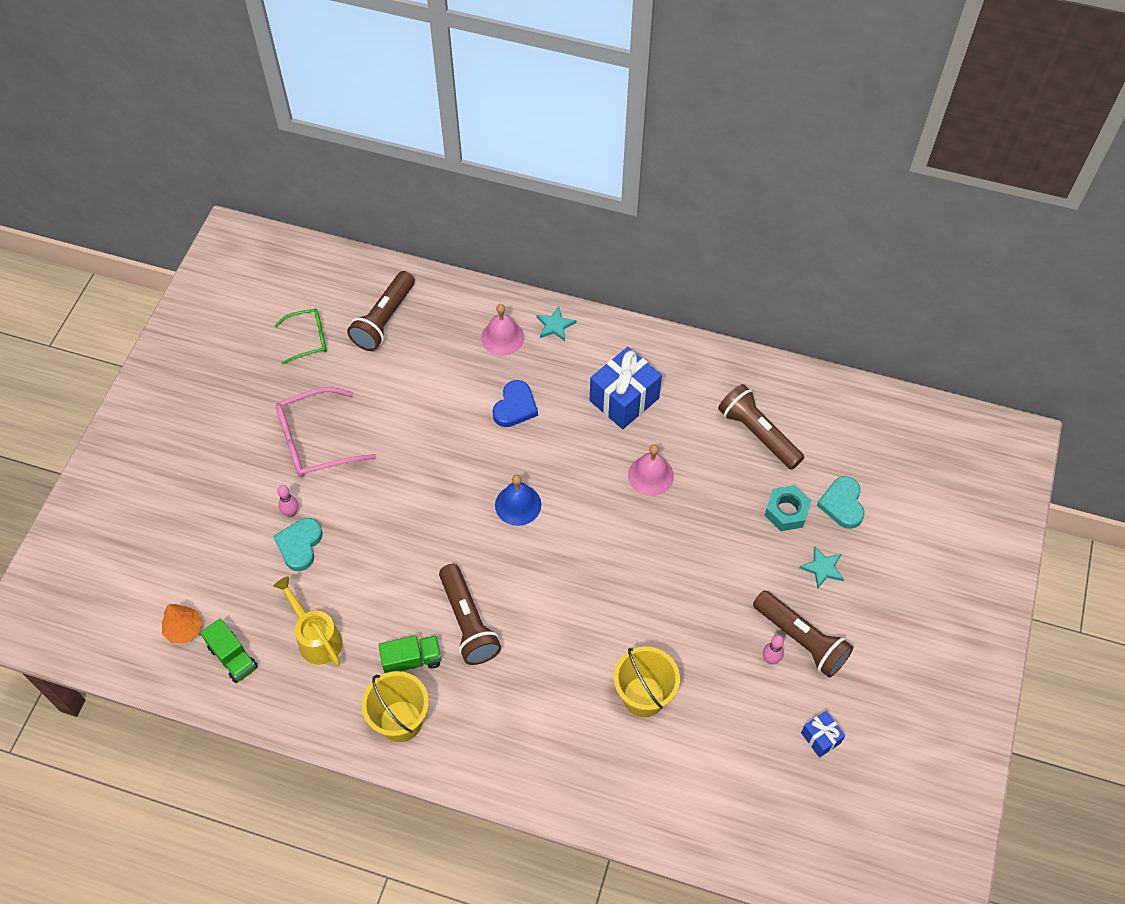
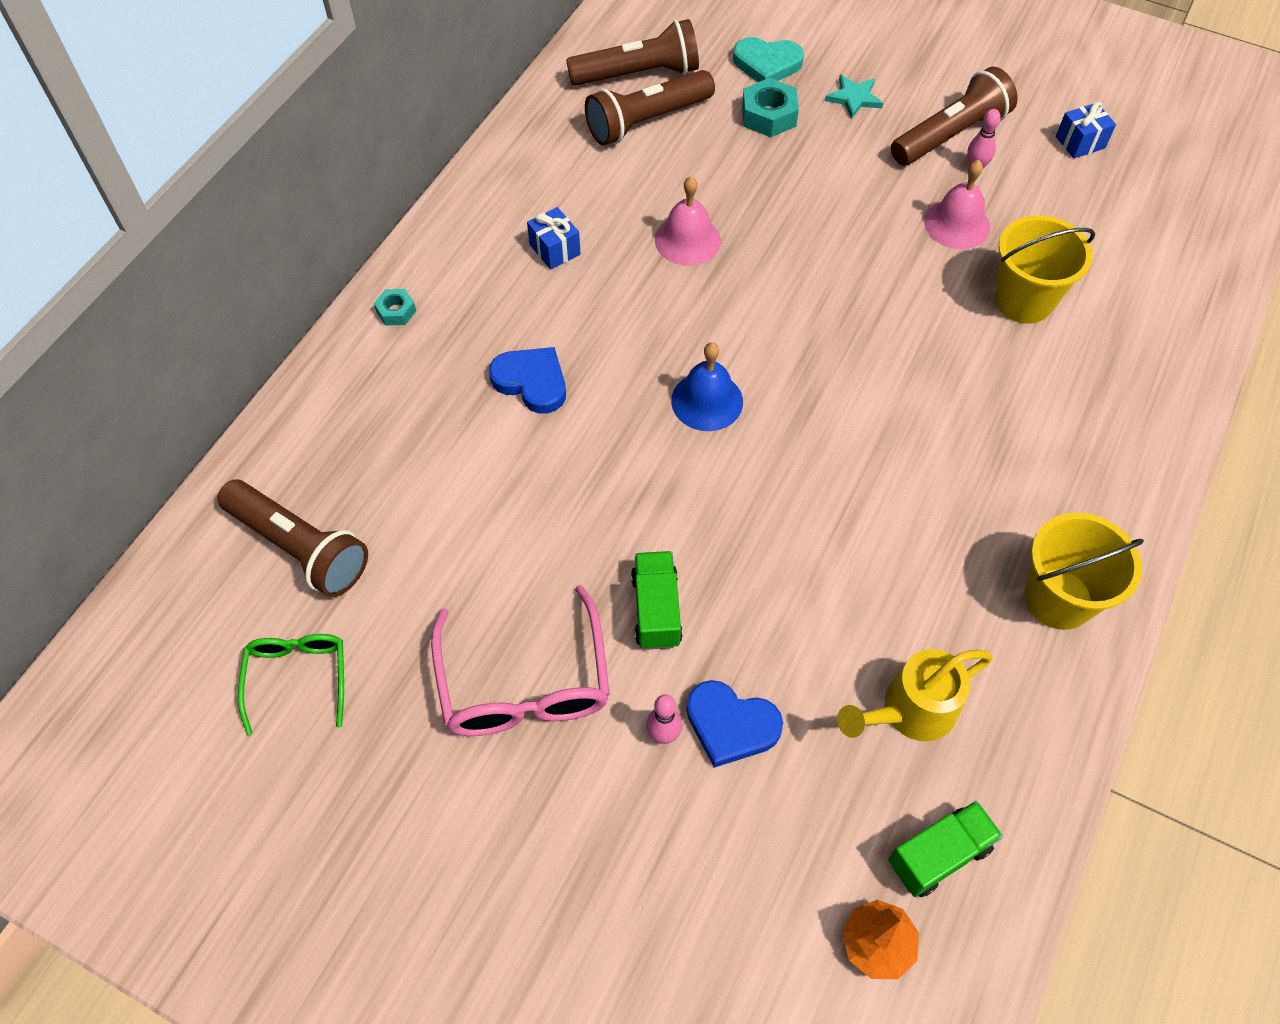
camera: 80 degrees left, 0 degrees up
turquoise heart [273,518,323,571] -> blue heart [686,680,783,768]
green truck [378,635,442,673] -> green truck moved to [631,551,683,650]
brown flashlight [439,564,501,665] -> brown flashlight moved to [566,19,699,86]
pink bell [481,304,524,356] -> pink bell moved to [924,160,990,249]
turquoise star [537,306,576,341] -> turquoise nut [374,289,416,326]
blue gift [590,347,662,429] -> blue gift [527,207,581,270], size x0.51

